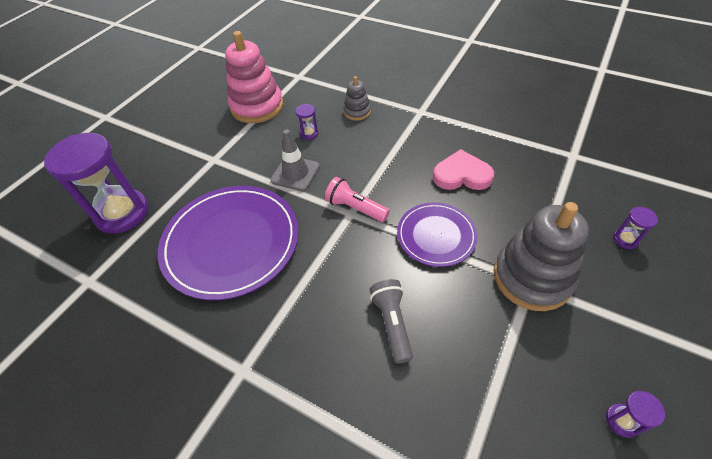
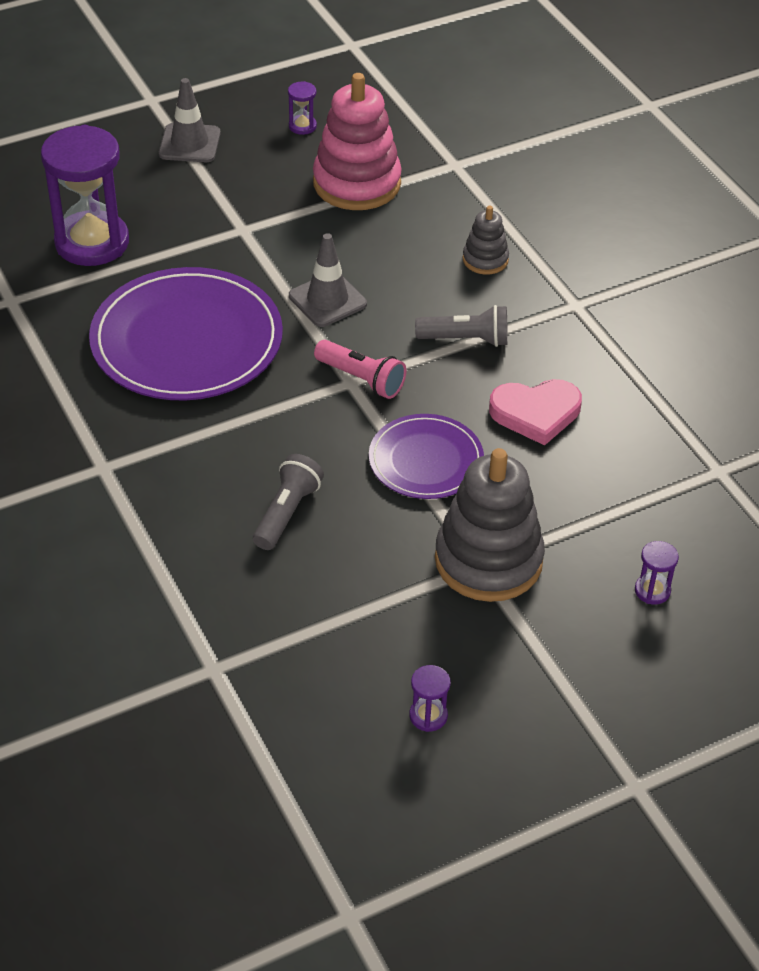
camera: 30 degrees right, 5 degrees down
purple hourglass [295,104,318,140] -> purple hourglass moved to [288,81,317,135]
pink flashlight [325,177,390,222] -> pink flashlight turned 150 degrees clockwise [314,340,406,399]
pink heart [433,149,494,190] -> pink heart turned 135 degrees clockwise [489,379,582,445]
none -> grey traffic cone [159,78,221,162]
none -> grey flashlight [415,305,508,347]

